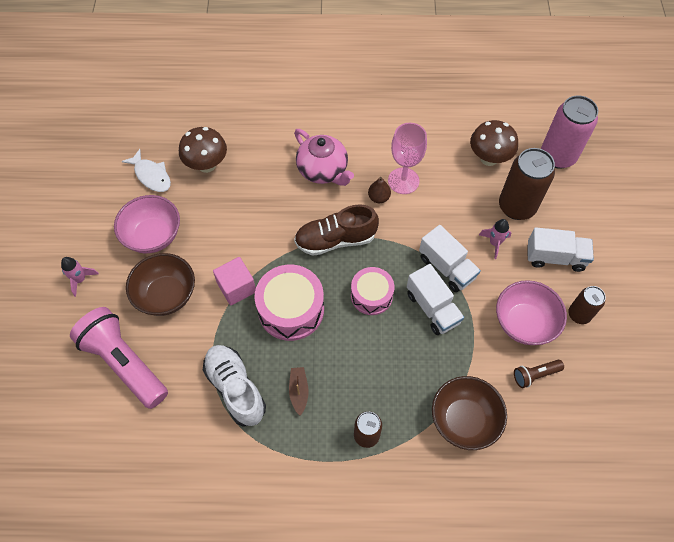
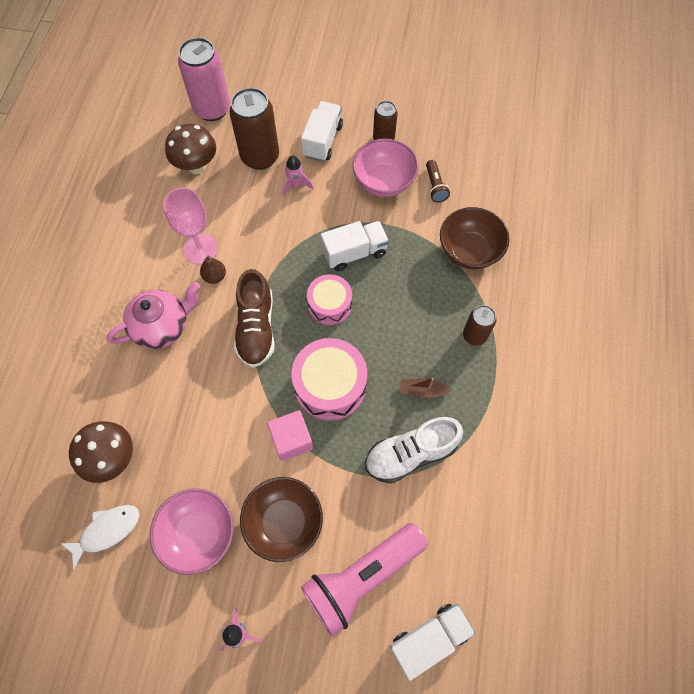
camera: 80 degrees left, 5 degrees up
white truck [419,225,481,292] -> white truck moved to [390,604,475,681]

